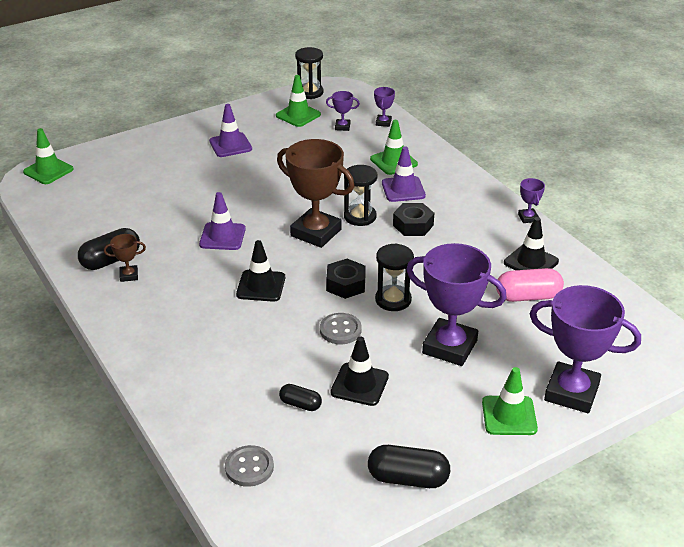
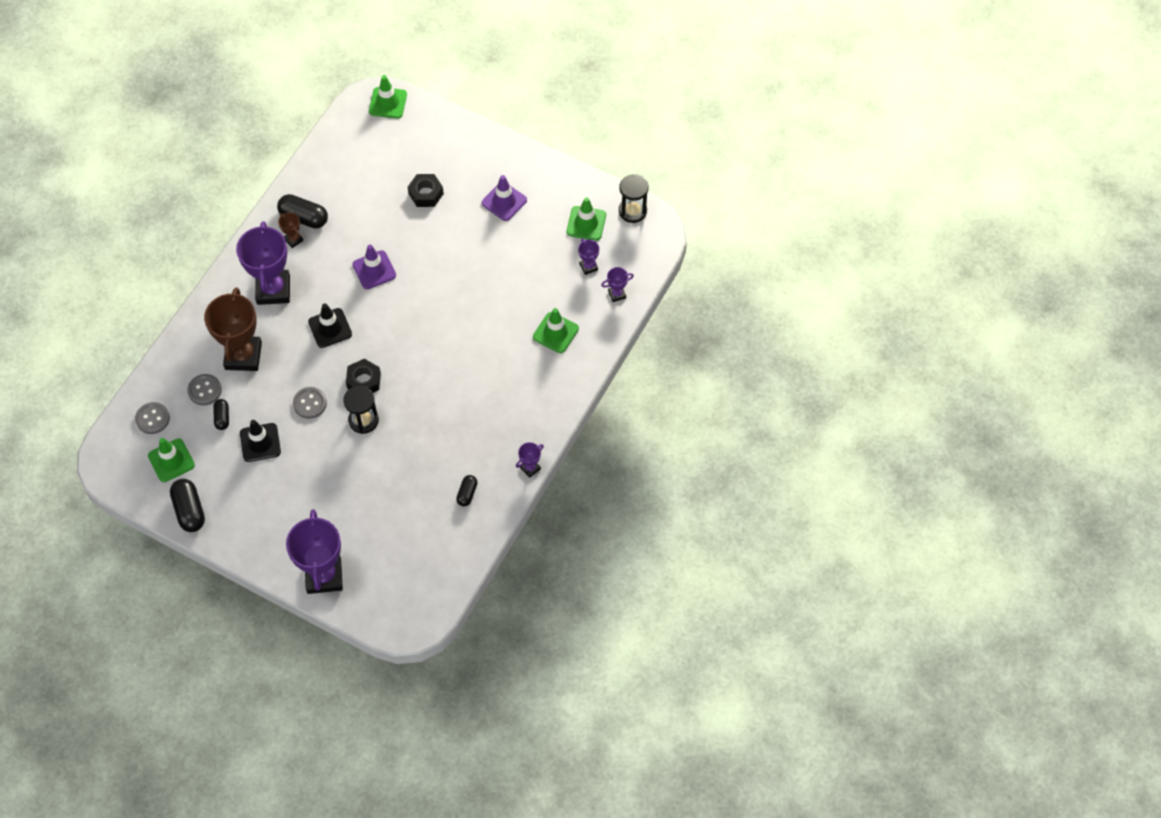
camera: 60 degrees right, 25 degrees up
brown trophy [277,139,354,248] -> brown trophy moved to [204,288,262,371]
black hourglass [344,165,377,226] -> none
purple traffic cone [382,146,426,202] -> none
black nut [393,203,434,236] -> black nut moved to [408,174,444,207]
purple trophy [406,243,507,366] -> purple trophy moved to [236,221,290,305]
green traffic cone [482,367,538,435] -> green traffic cone moved to [148,438,195,482]
pink capsule [496,268,564,302] -> none
black traffic cone [504,217,559,270] -> black capsule [456,475,477,506]
none -> grey button [187,374,222,406]

